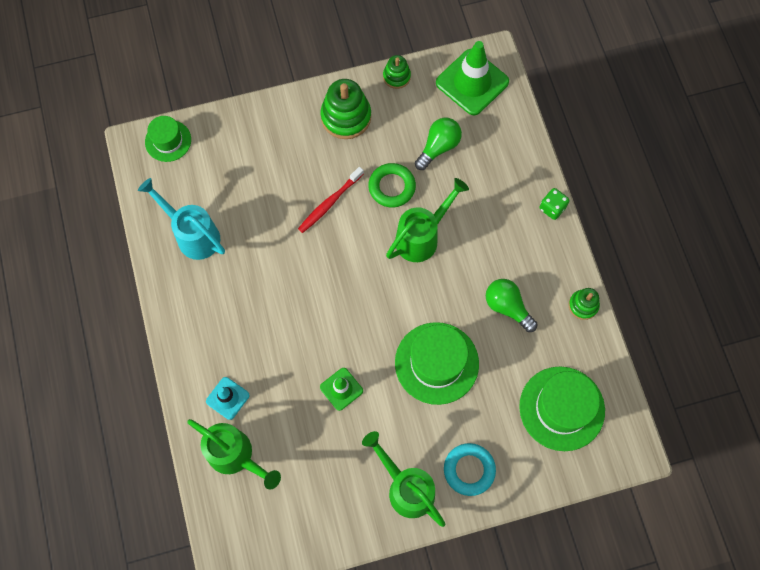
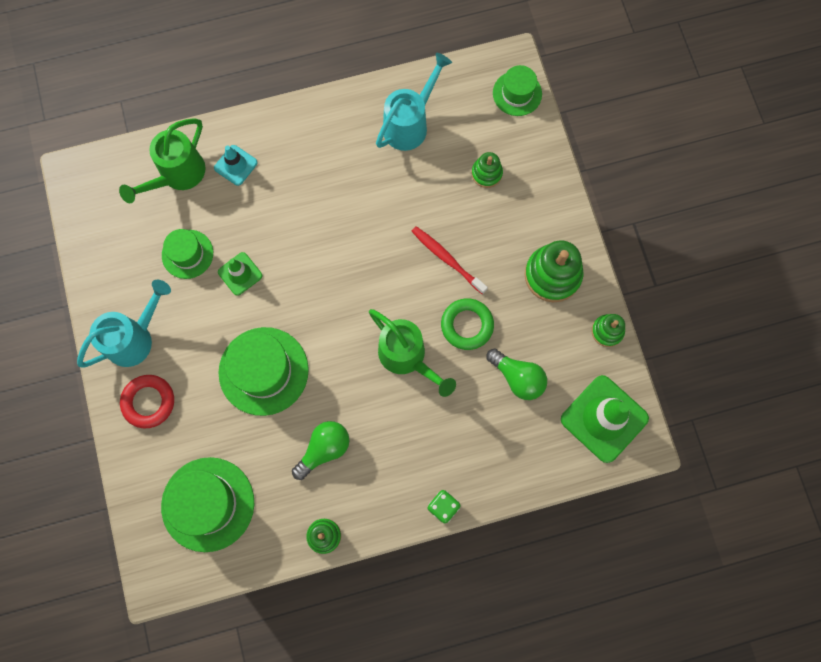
camera: 90 degrees right, 5 degrees up
green watering can [362,431,445,527] -> turquoise watering can [77,280,171,368]
turquoise ring [444,443,496,496] -> red ring [120,375,174,428]
none -> green hat [162,229,213,279]
none -> green stacking toy [471,152,503,188]

